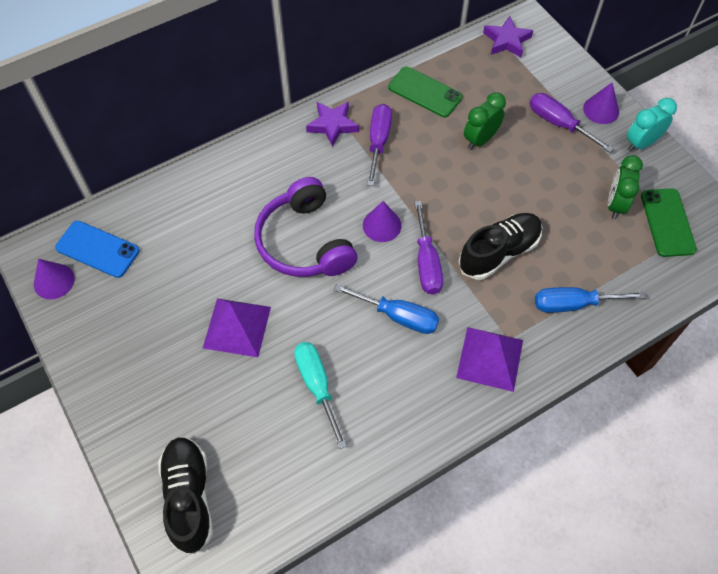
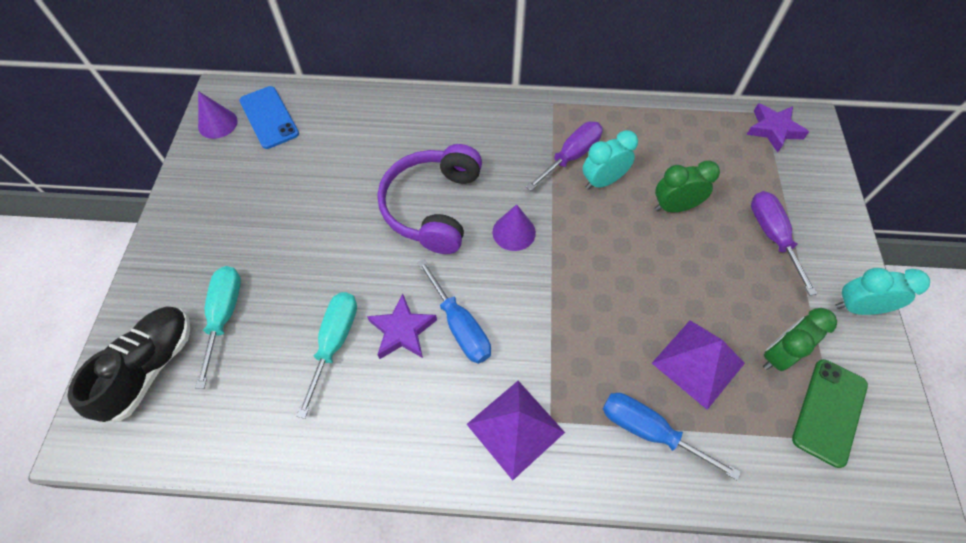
camera: 35 degrees right, 0 degrees up
purple pyramid [203,298,271,357] -> purple pyramid moved to [652,320,745,410]
purple star [306,102,359,147] -> purple star moved to [367,293,437,359]
green phone [388,67,463,117] -> none
purple screwdriver [415,201,443,295] -> none
black shoe [458,213,542,280] -> none
purple cone [583,83,619,124] -> none
none -> turquoise screwdriver [195,266,241,389]
none -> turquoise clock [583,130,638,190]

